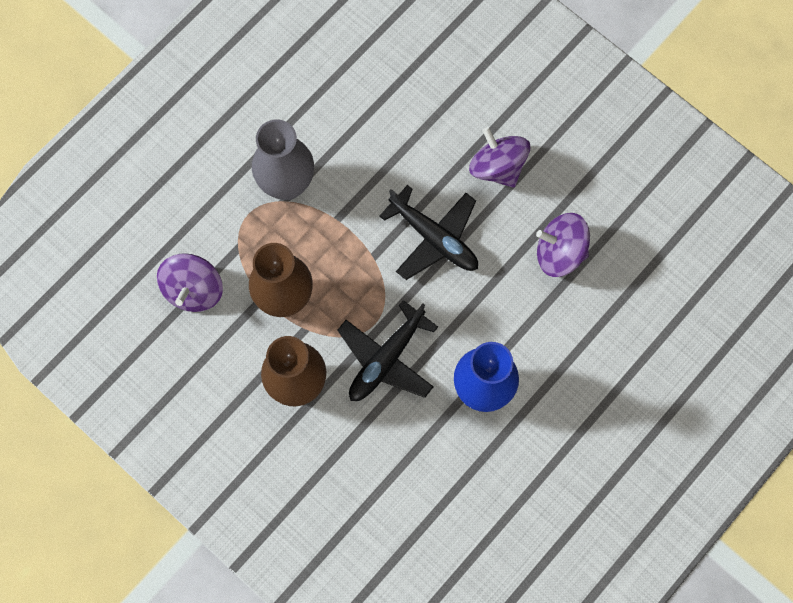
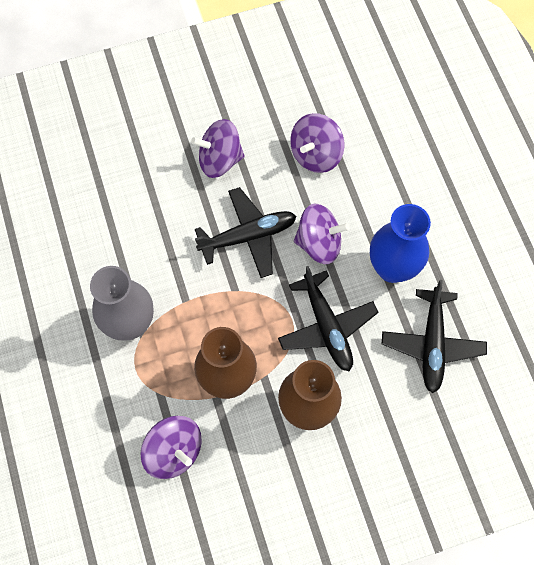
camera: 60 degrees left, 5 degrees down
none -> purple spinning top [294,204,350,264]
none -> black plane [382,280,487,393]

